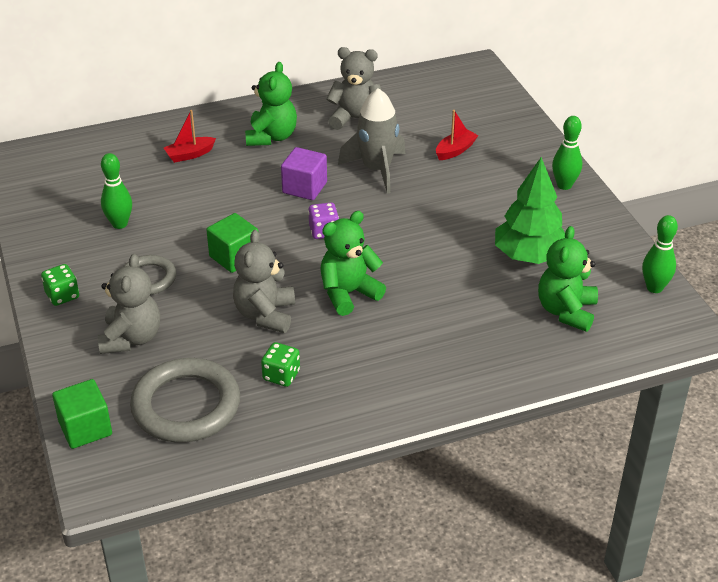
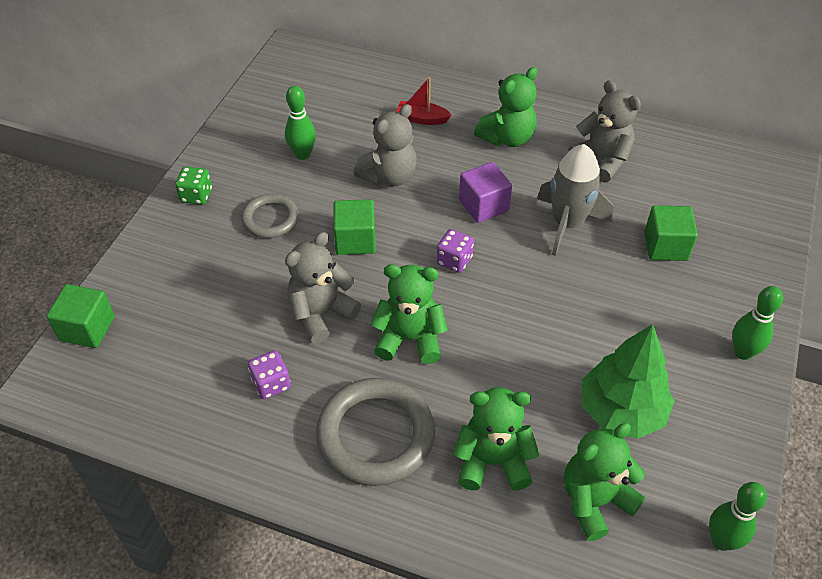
camera: 40 degrees right, 10 degrees up
grey teddy bear [98,254,160,354] -> grey teddy bear moved to [354,104,417,186]
grey ring [130,358,240,443] -> grey ring moved to [316,378,435,486]
green dice [261,342,300,387] -> purple dice [248,351,291,399]
red boat [436,110,478,160] -> green cube [644,205,698,261]
none -> green teddy bear [453,387,540,491]

